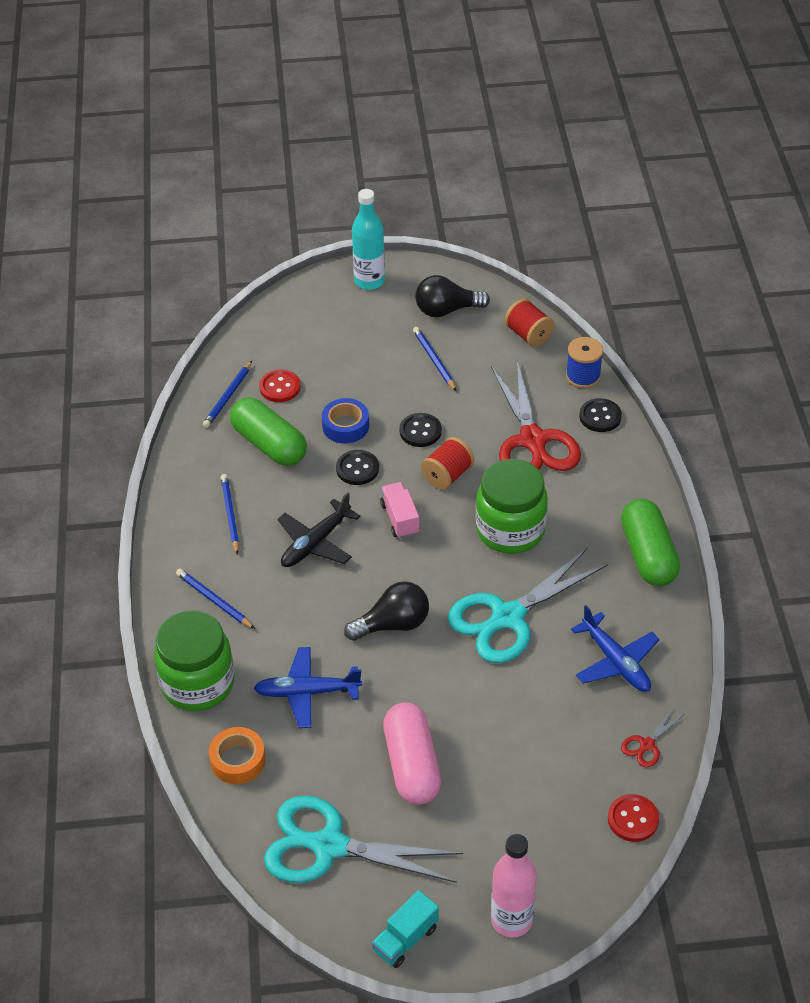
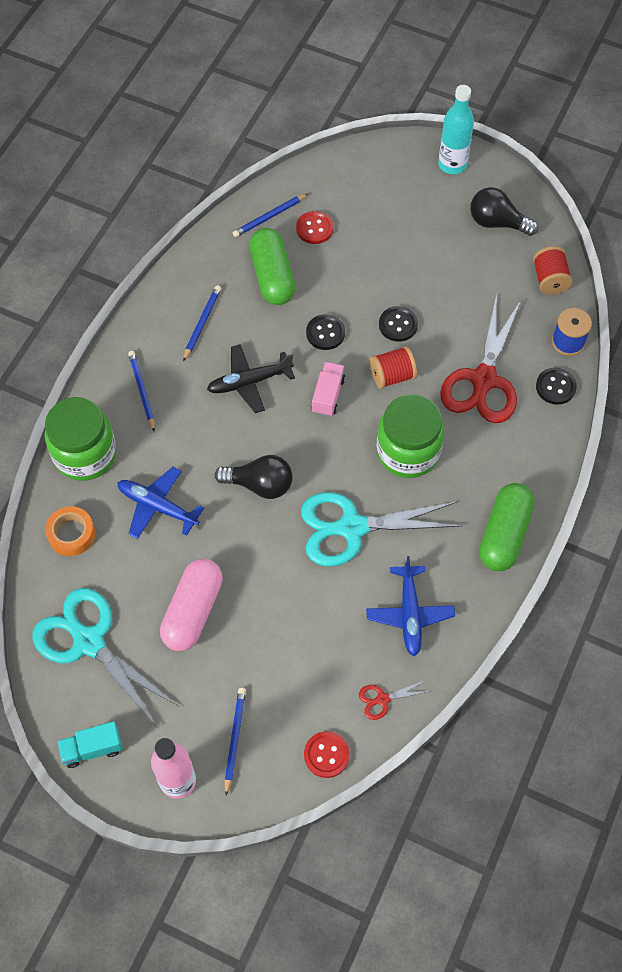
camera: 30 degrees right, 15 degrees up
blue tape [322,398,369,444] -> none
blue pencil [413,327,456,391] -> blue pencil moved to [224,688,246,796]

